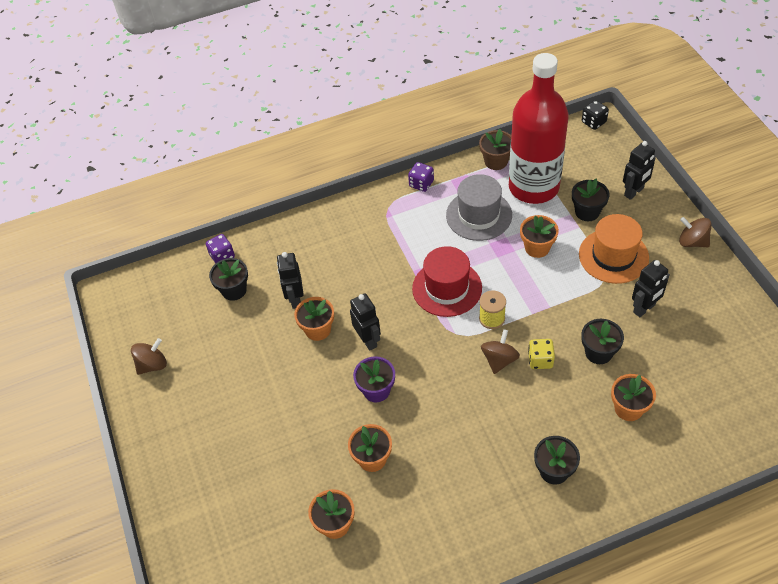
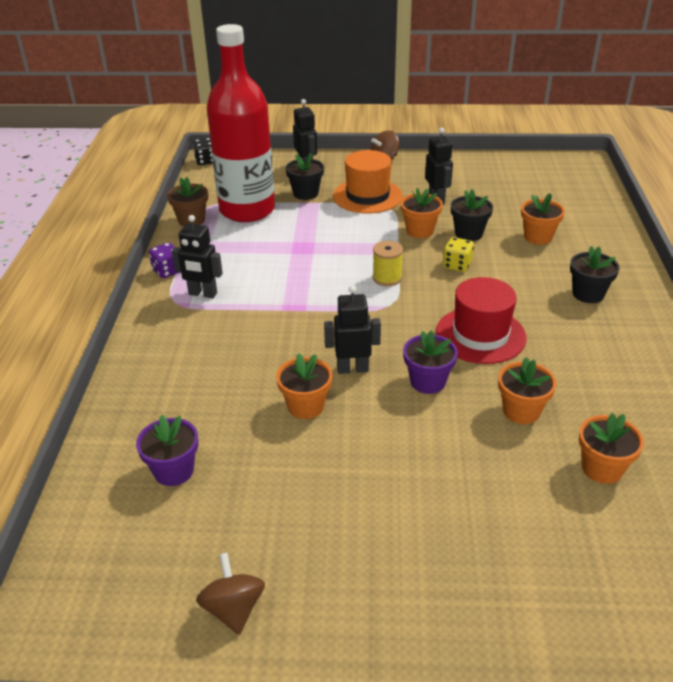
camera: 70 degrees left, 15 degrees down
purple dice [206,234,235,263] -> none
black flower pot [209,258,248,301] -> purple flower pot [136,415,198,486]
black robot [277,252,304,309] -> black robot moved to [172,215,223,298]
red hat [412,246,482,317] -> red hat moved to [436,277,527,364]
grey hat [446,174,512,241] -> none
brown spinning top [481,329,520,374] -> none
orange flower pot [520,215,559,258] -> orange flower pot moved to [401,188,443,238]

